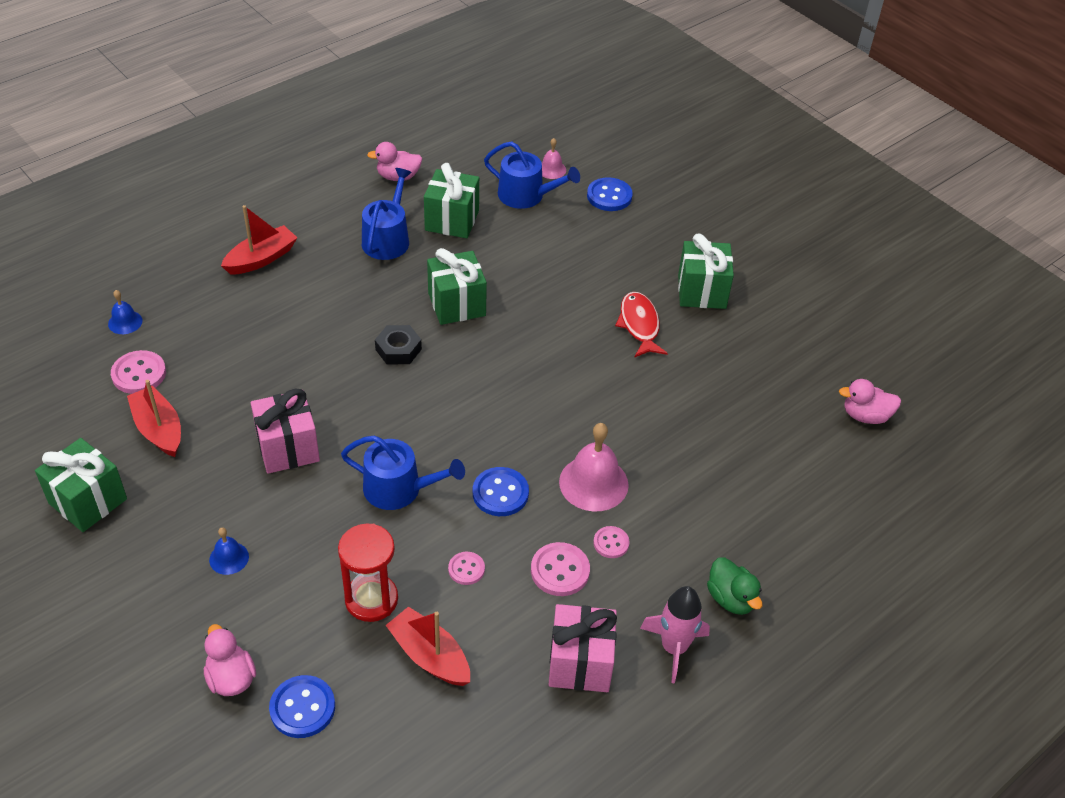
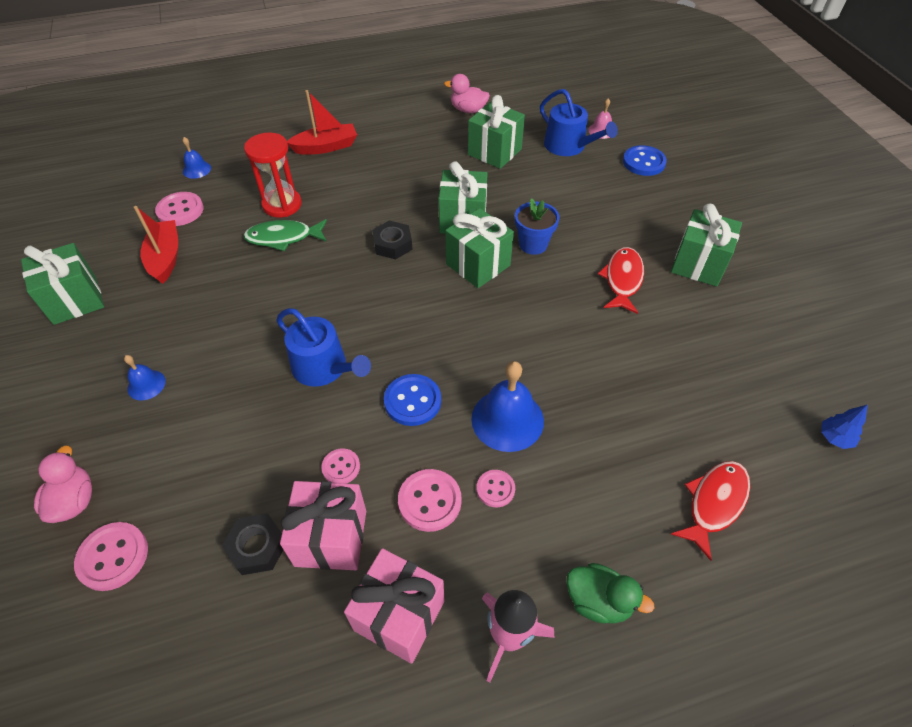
camera: 25 degrees right, 5 degrees up
pink gift [251,388,320,474] -> pink gift moved to [280,481,366,570]
blue button [269,675,335,738] -> pink button [74,522,148,591]
red hourglass [338,524,398,622] -> red hourglass moved to [244,133,302,218]
blue watering can [362,168,412,260] -> none
red boat [386,607,470,686] -> black nut [222,513,283,575]
pink bell [559,423,629,511] -> blue bell [471,361,544,452]
green duck [707,557,763,615] -> green duck turned 60 degrees counterclockwise [566,563,654,623]
pink duck [839,379,901,424] -> blue tree [821,405,868,449]
none -> green fish [243,219,327,251]
none -> green gift [445,208,514,288]
none -> blue flower pot [515,198,560,255]
none -> red fish [671,461,750,561]

